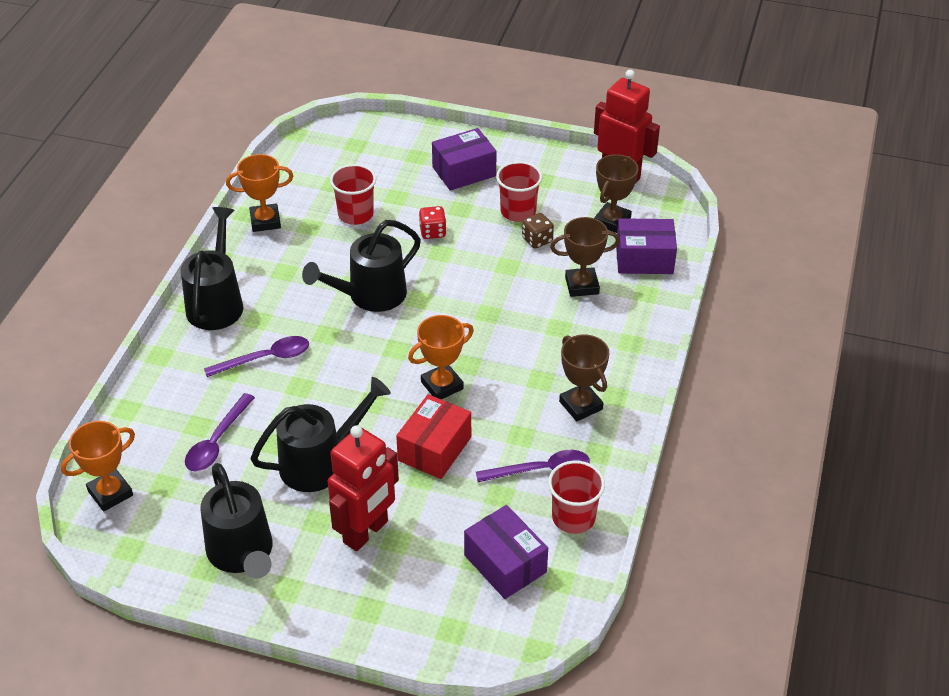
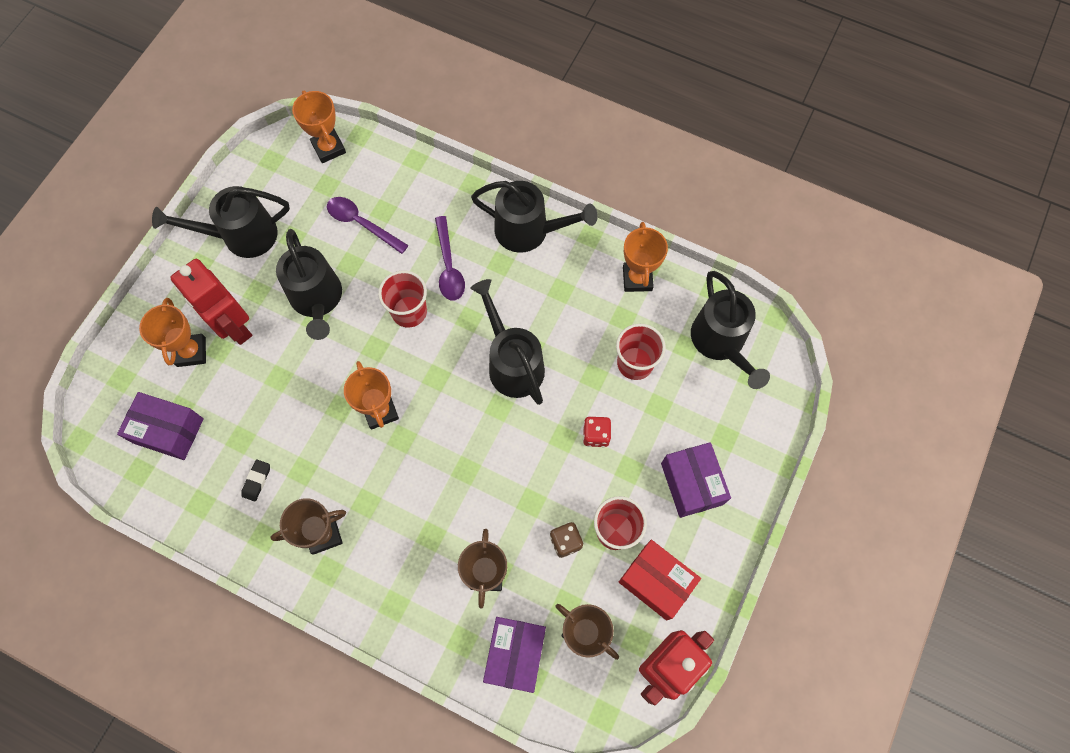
camera: 100 degrees right, 25 degrees up
red box [396,394,471,479] -> red box moved to [619,540,701,621]
purple box [464,505,548,599] -> purple box turned 45 degrees clockwise [117,392,204,460]
purple spoon [476,450,590,482] -> black eraser [241,459,270,502]
red cup [548,461,605,534] -> red cup moved to [378,270,427,327]
none -> orange trophy [139,298,206,367]
none -> black watering can [691,271,770,389]

